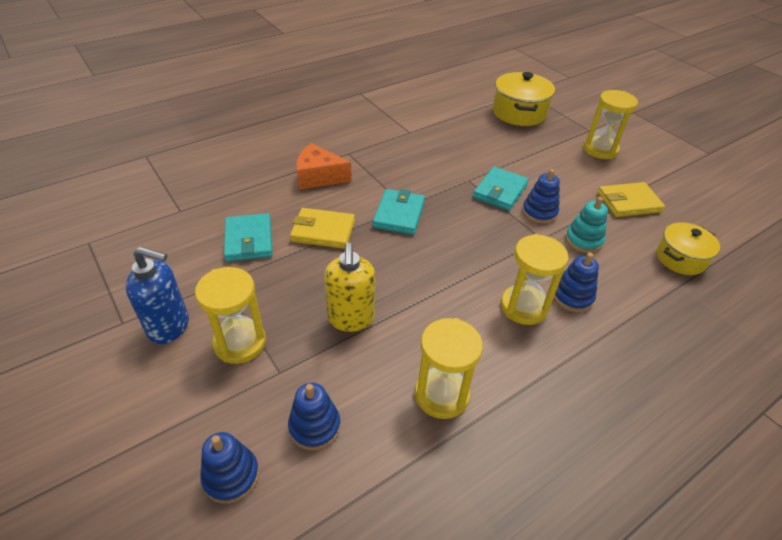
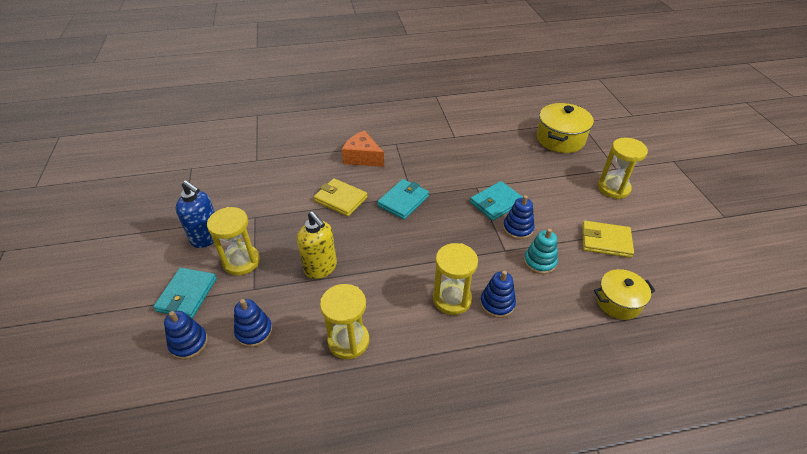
camera: 25 degrees right, 0 degrees up
turquoise wallet [224,213,273,262] -> turquoise wallet moved to [153,268,217,318]
yellow soap dispenser [324,243,375,332] -> yellow soap dispenser turned 60 degrees counterclockwise [297,212,337,279]

